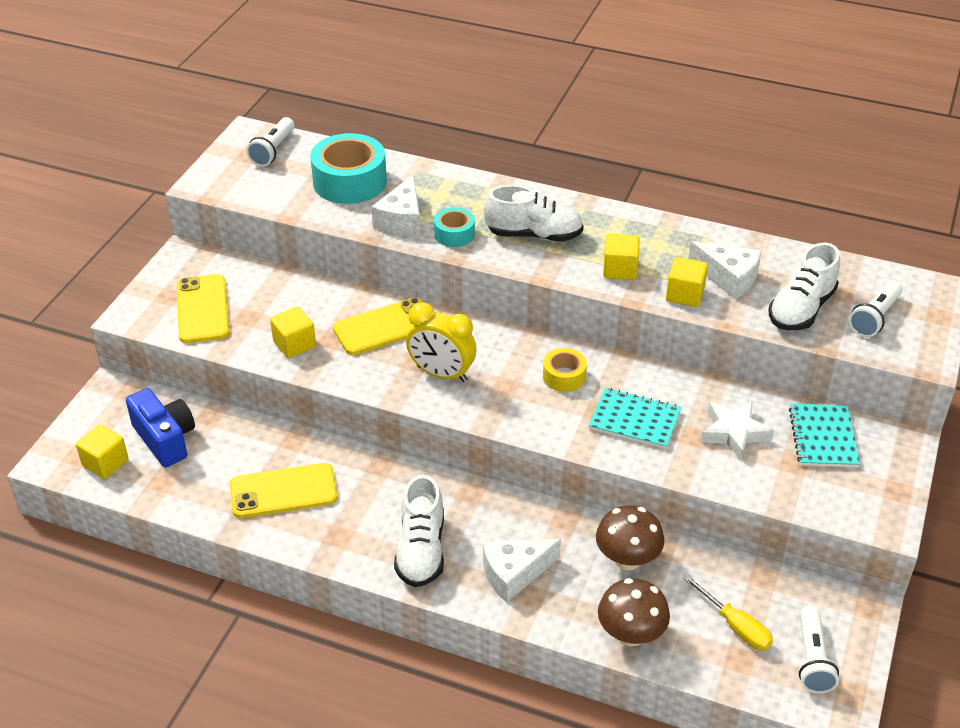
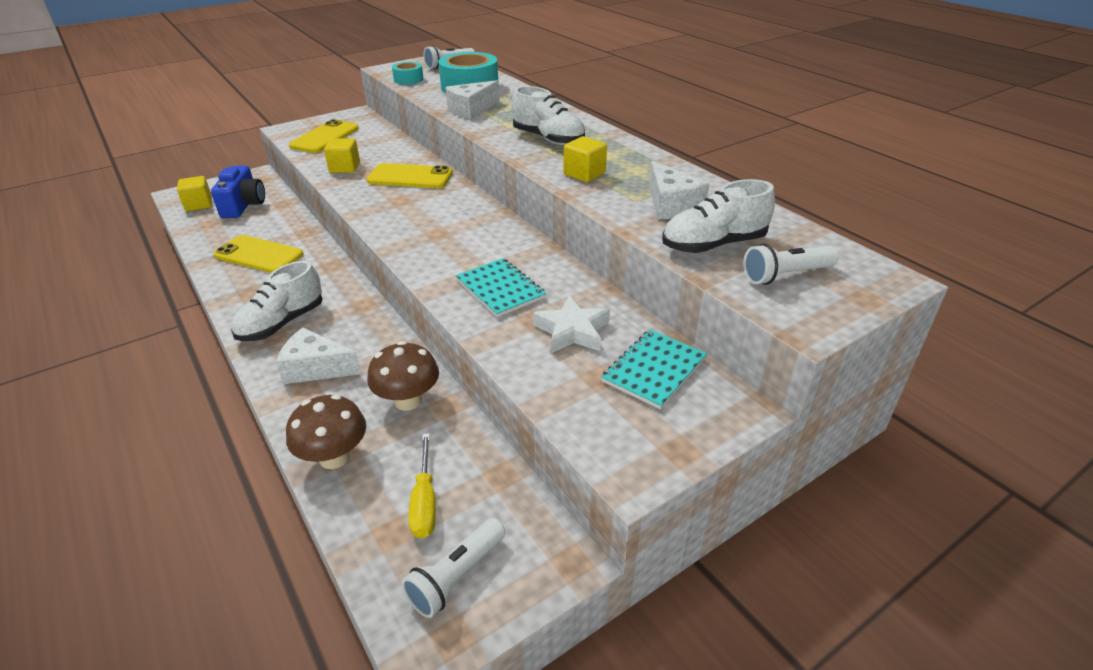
camera: 35 degrees right, 5 degrees down
yellow clock [406,302,477,382] -> none
turquoise tape [434,207,475,247] -> turquoise tape moved to [392,62,424,85]
yellow tape [543,348,587,392] -> none
yellow cube [666,257,708,307] -> none

